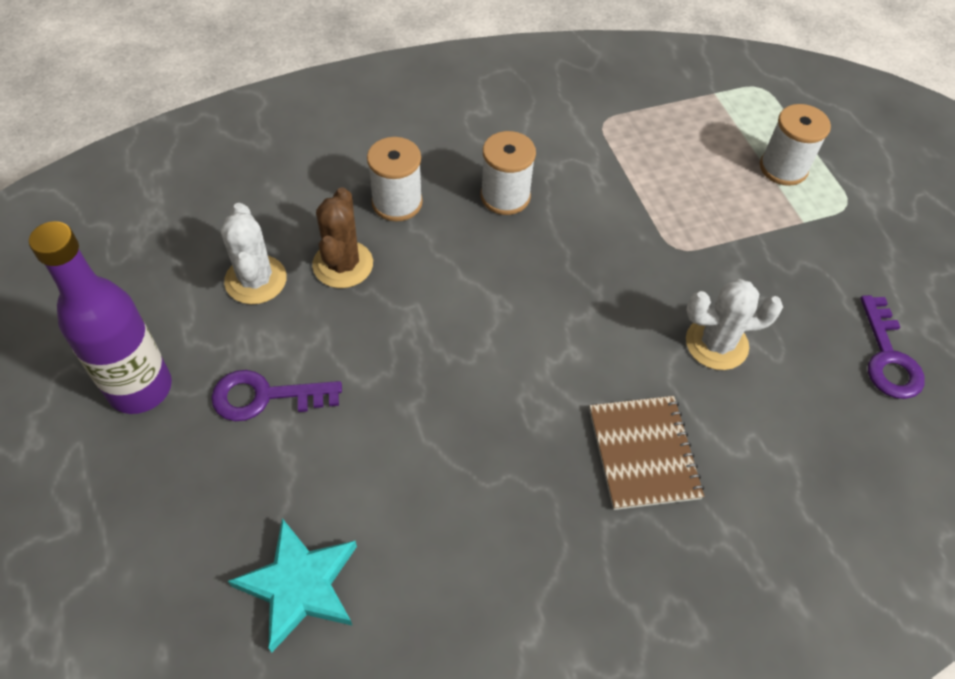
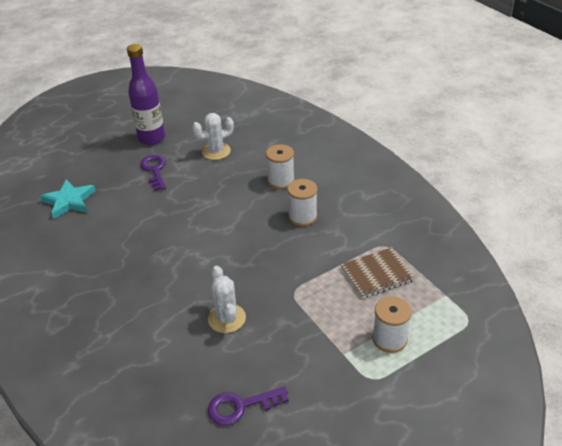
camera: 80 degrees right, 15 degrees down
brown cactus [312,187,373,288] -> none
brown notebook [589,396,704,510] -> brown notebook moved to [341,247,416,298]

